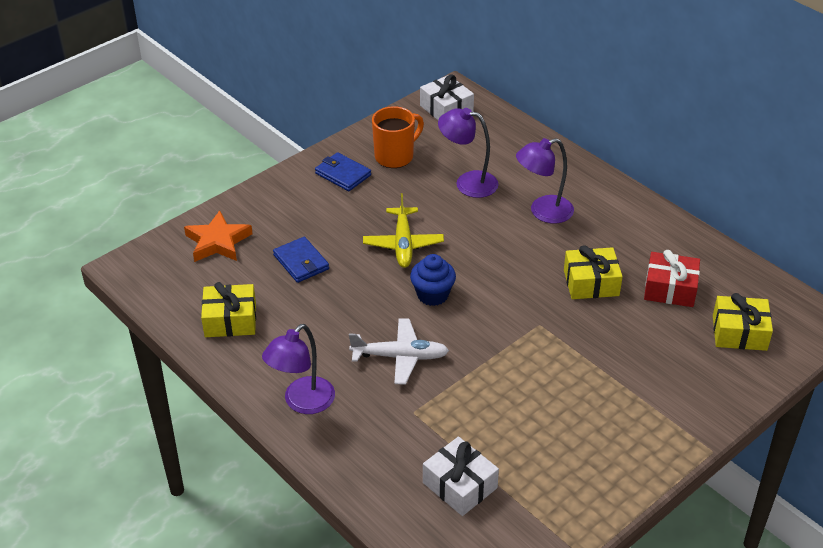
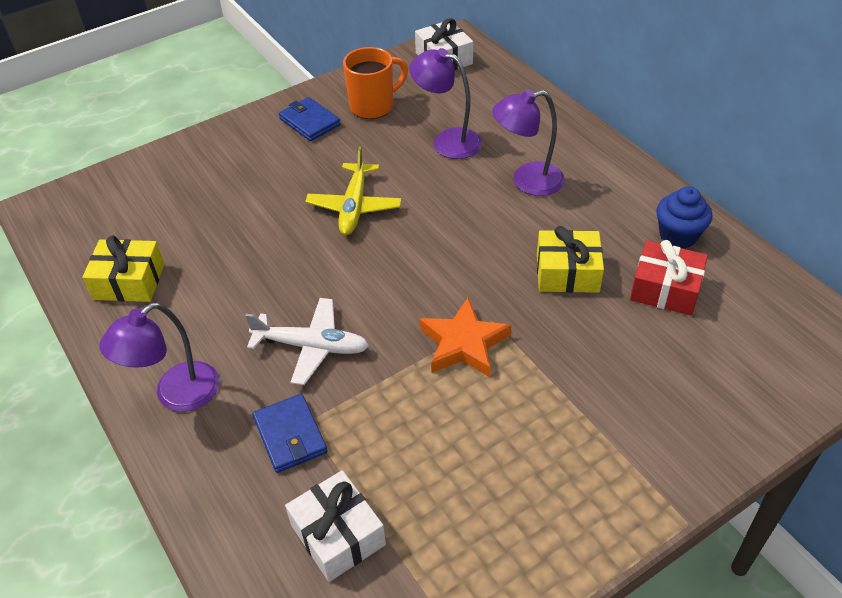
camera: 10 degrees right, 5 degrees up
orange star [184,210,253,262] -> orange star moved to [420,298,512,377]
blue wallet [273,237,329,283] -> blue wallet moved to [253,394,327,473]
blue cupcake [410,254,456,306] -> blue cupcake moved to [656,186,712,249]
yellow gift [713,293,773,351] -> none

